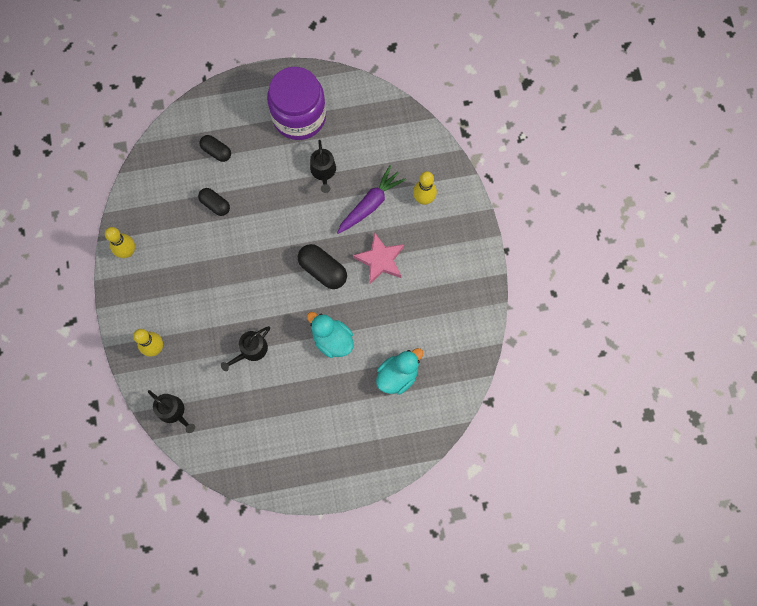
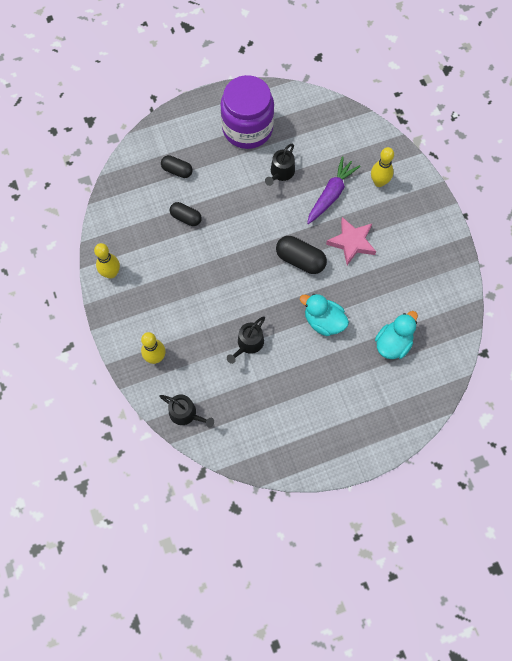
camera: 10 degrees left, 5 degrees down
black watering can [310,140,336,193] -> black watering can turned 45 degrees clockwise [265,144,295,186]

